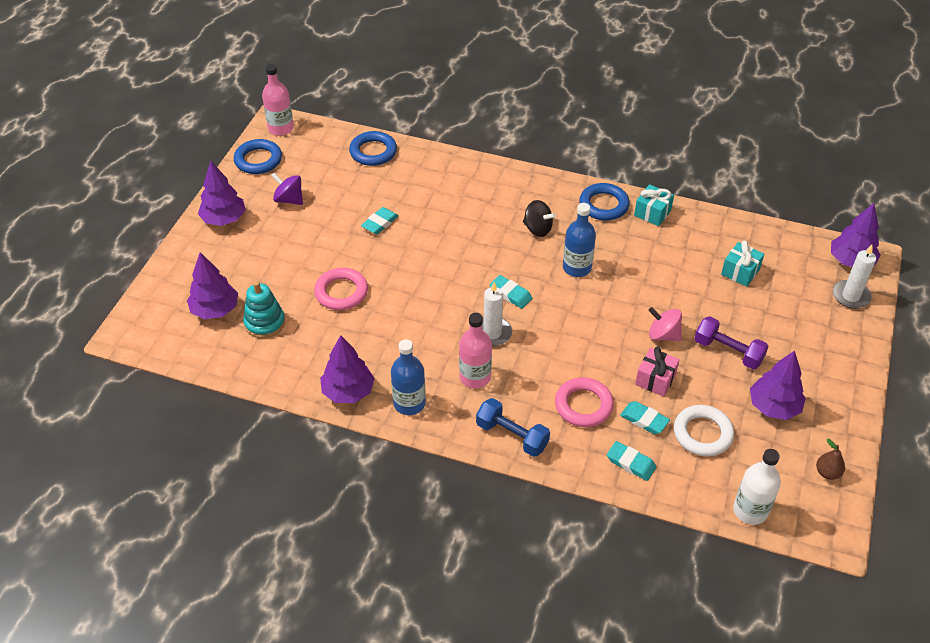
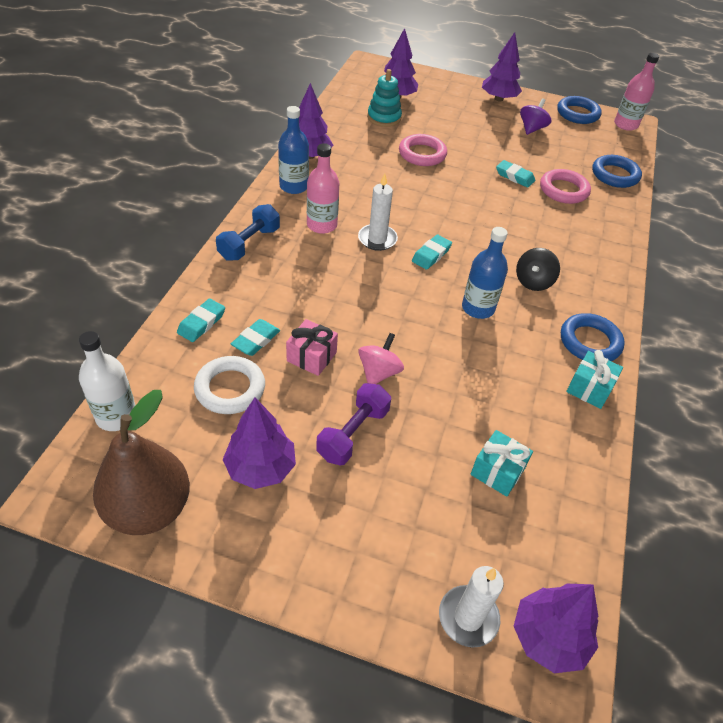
camera: 85 degrees right, 0 degrees up
pink ring [555,377,614,427] -> pink ring moved to [540,169,591,204]
brown pear [816,439,845,480] -> brown pear [93,390,190,535], size x2.45

